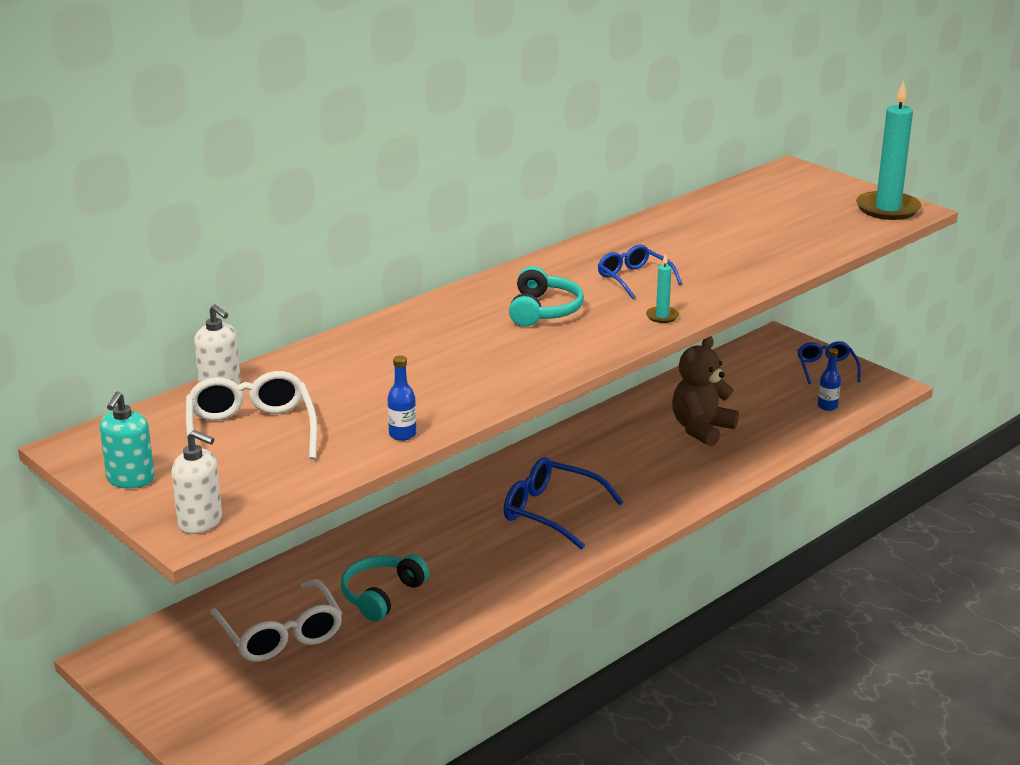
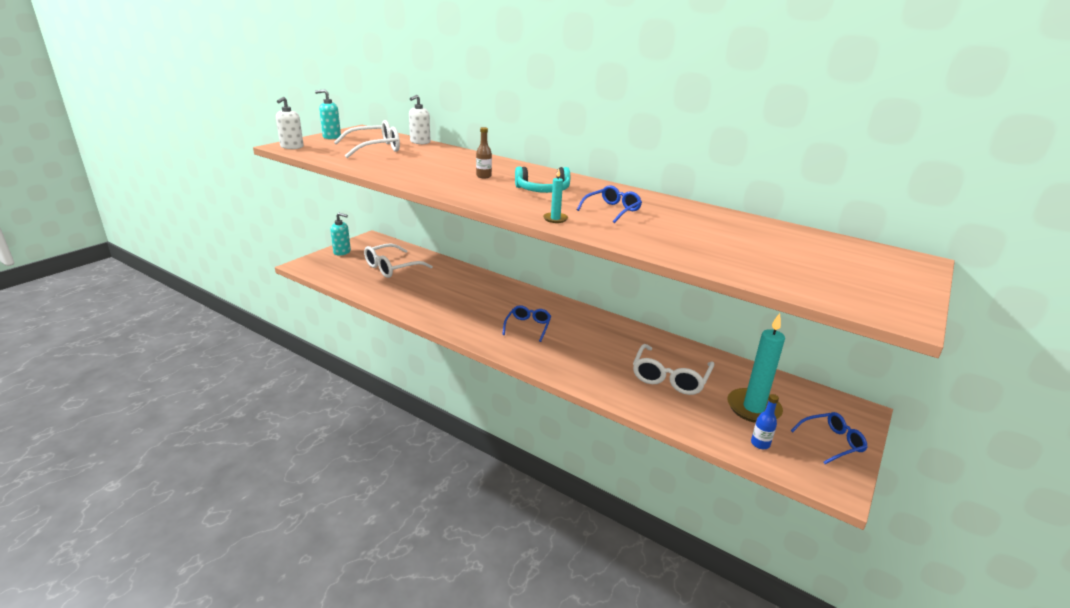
camera: 75 degrees right, 0 degrees up
turquoise headphones [341,555,429,621] -> none
blue bottle [388,355,416,441] -> none
blue glasses [504,457,623,549] -> blue glasses [502,305,551,342], size x0.65
brown teddy bear [672,336,739,447] -> white glasses [633,344,714,395]
turquoise candle [856,80,921,220] -> turquoise candle moved to [727,313,785,423]
none -> turquoise soap dispenser [330,213,351,256]
none -> brown bottle [476,127,492,178]

